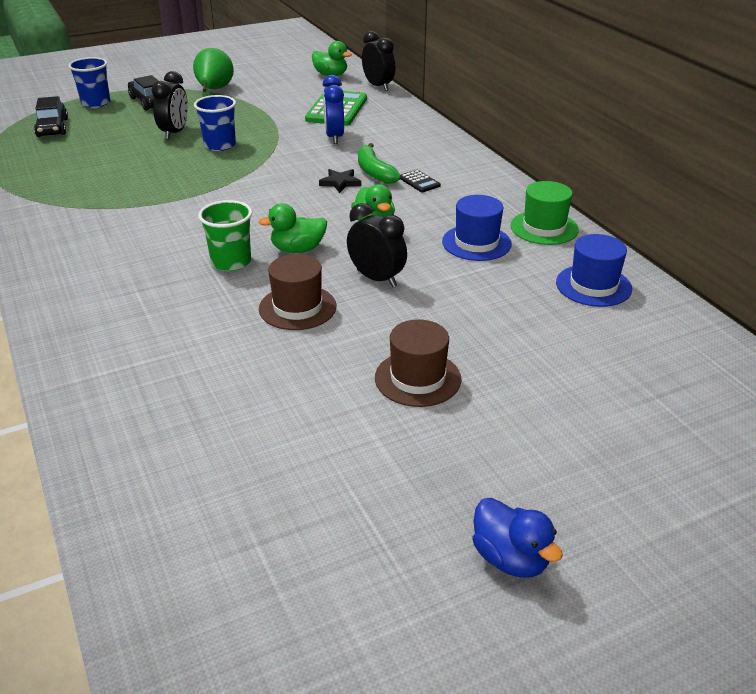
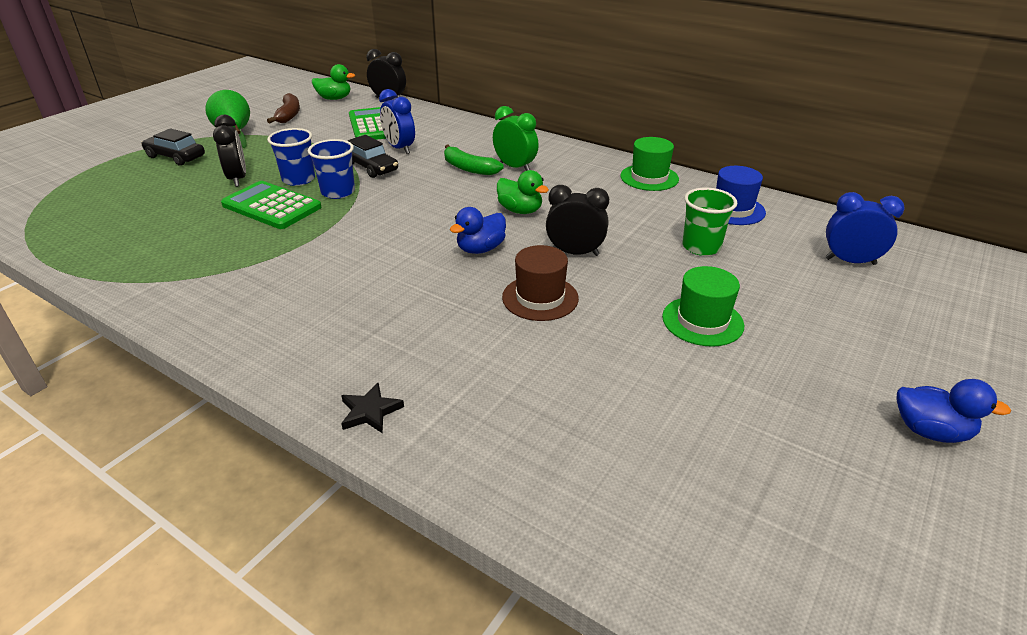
camera: 30 degrees left, 0 degrees up
black car [34,96,68,137] -> black car moved to [348,135,398,178]
blue cup [68,57,110,108] -> blue cup moved to [308,139,355,199]
green cup [198,200,252,271] -> green cup moved to [682,188,737,256]
green duck [258,203,327,253] -> blue duck [450,207,506,254]
black star [319,169,361,193] -> black star moved to [341,382,404,433]
brown hat [375,319,461,407] -> green hat [662,266,744,347]
black calculator [401,170,441,192] -> green clock [493,106,539,171]
blue hat [442,195,512,261] -> none
none -> green calculator [221,181,321,229]
none -> brown banana [267,93,300,123]
none -> blue clock [825,192,905,265]

